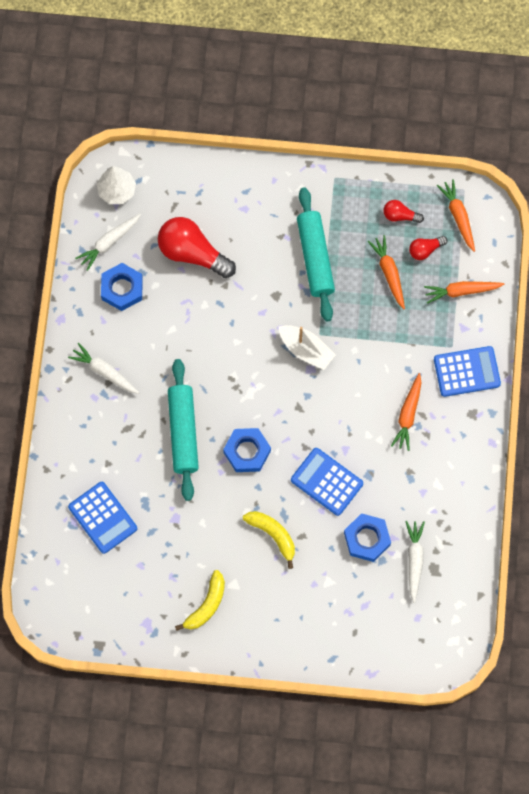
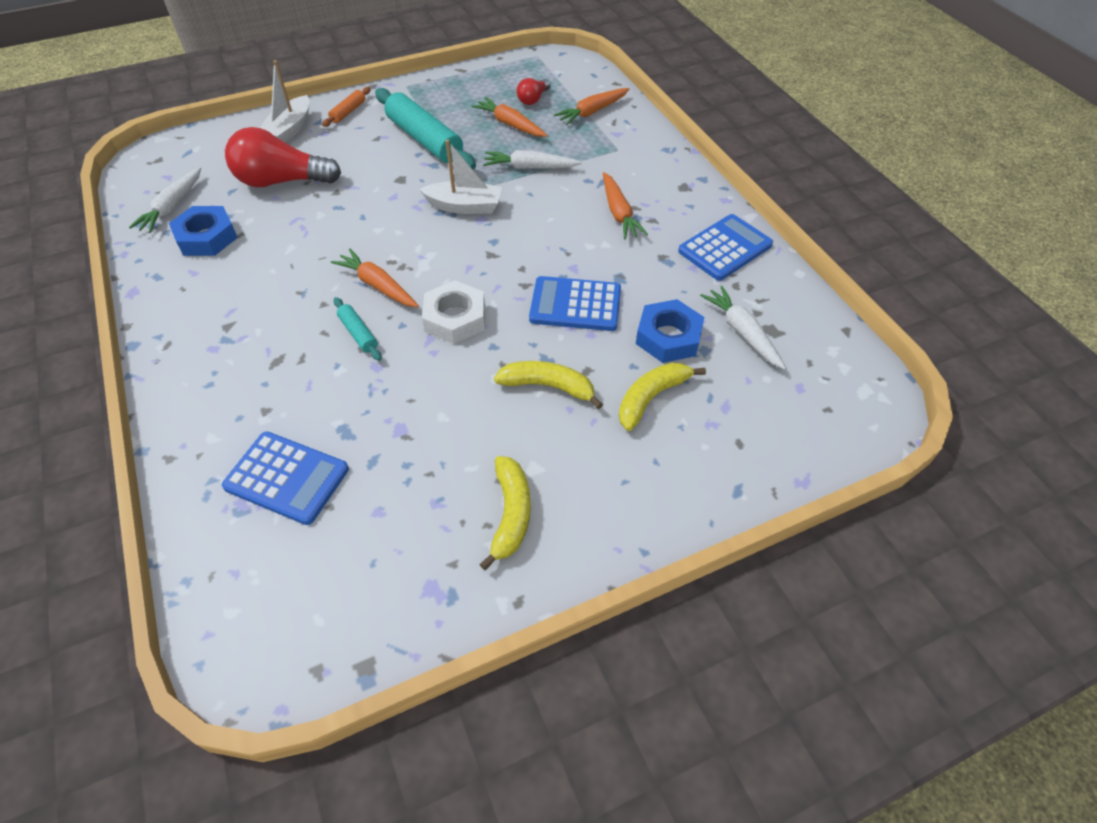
camera: 30 degrees left, 20 degrees down
white carrot [68,343,140,394] -> white carrot moved to [483,150,582,169]
white tree [97,166,136,204] -> none
turquoise rolling pin [168,359,199,501] -> turquoise rolling pin [334,297,382,361], size x0.47
blue nut [223,428,271,472] -> white nut [422,280,485,344]
red light bulb [383,200,424,223] -> none
blue calculator [434,346,501,397] -> blue calculator moved to [678,214,773,281]
orange carrot [437,179,475,252] -> orange carrot moved to [331,249,419,307]
none -> white boat [260,60,309,143]
none -> orange rolling pin [322,87,371,127]
none -> yellow banana [619,362,706,431]

